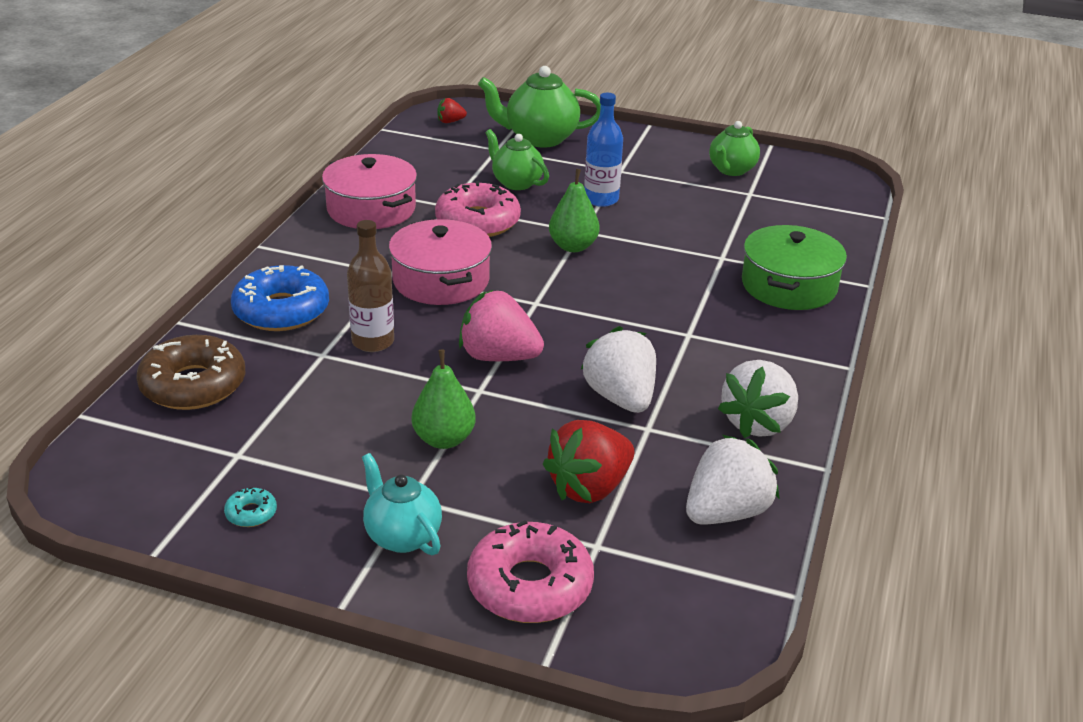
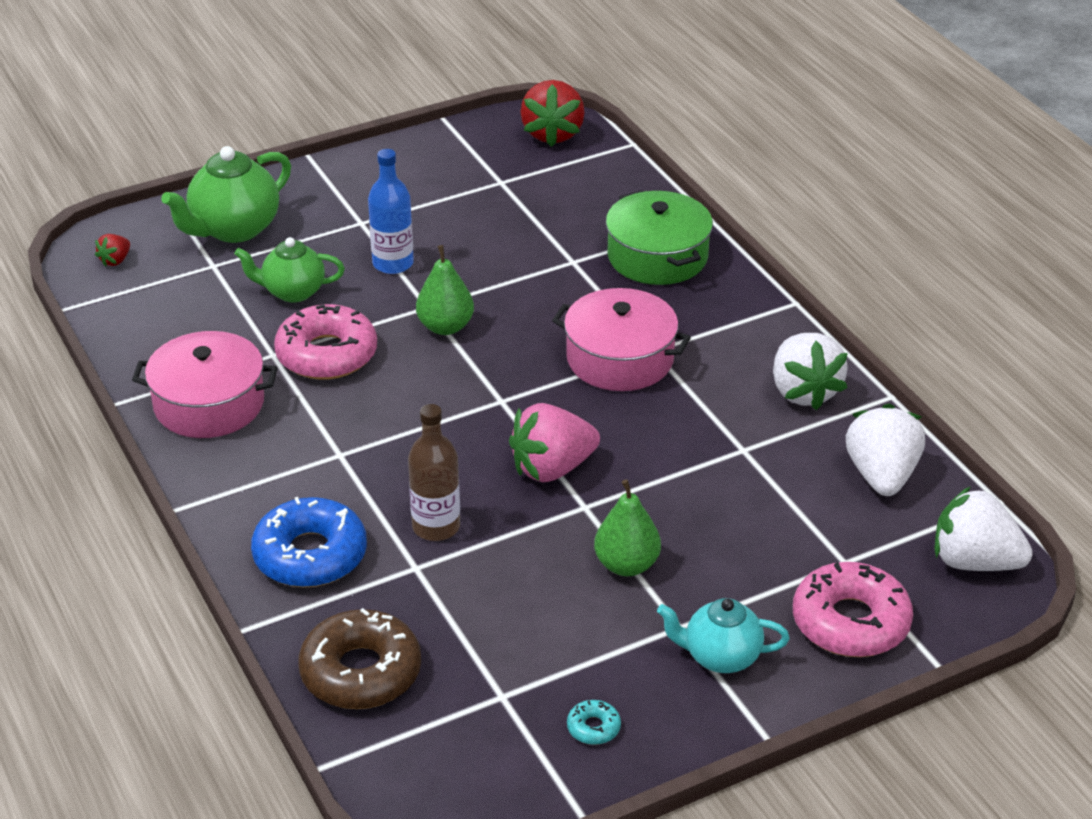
camera: 45 degrees left, 5 degrees up
pink pot [389,219,492,305] -> pink pot moved to [552,288,691,391]
red strawberry [543,420,635,503] -> red strawberry moved to [520,80,585,147]
white strawberry [580,326,656,413] -> white strawberry moved to [935,486,1033,571]
green teapot [709,121,760,176] -> none

